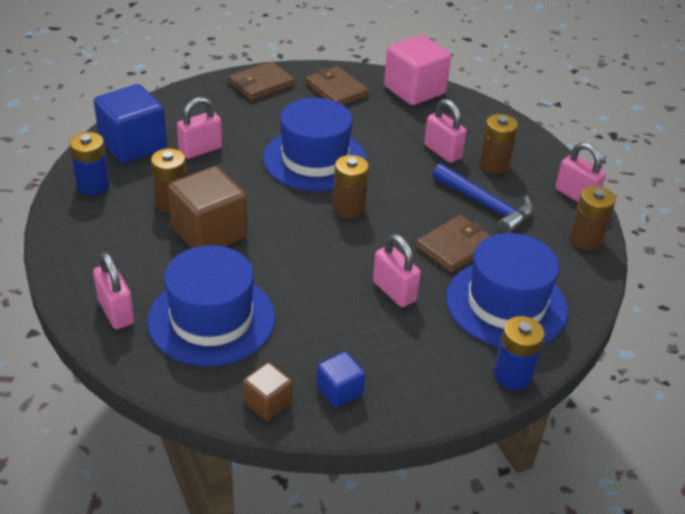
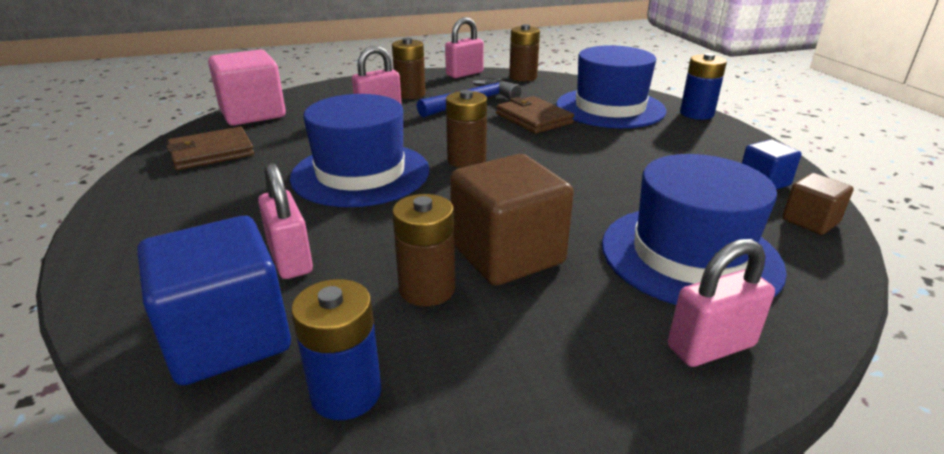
camera: 80 degrees left, 10 degrees down
brown wallet [228,61,295,101] -> none
pink padlock [373,234,421,307] -> none

